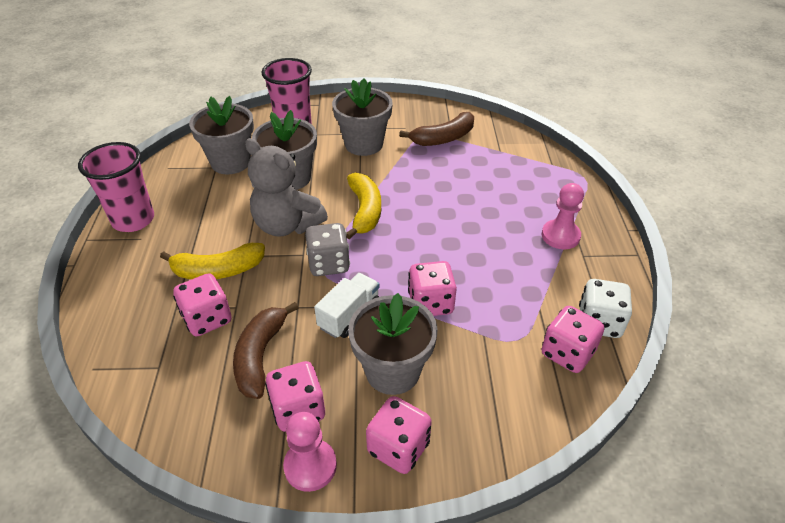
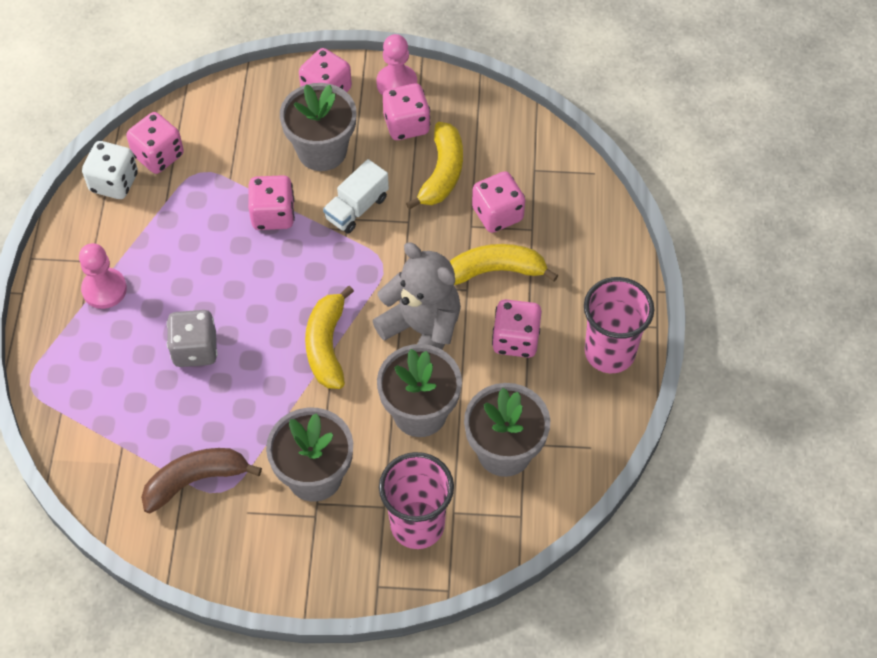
camera: 175 degrees left, 15 degrees up
brown banana [233,302,298,399] -> yellow banana [406,122,463,210]
grey dice [305,223,350,276] -> grey dice moved to [167,310,218,367]
none -> pink dice [492,299,542,358]

